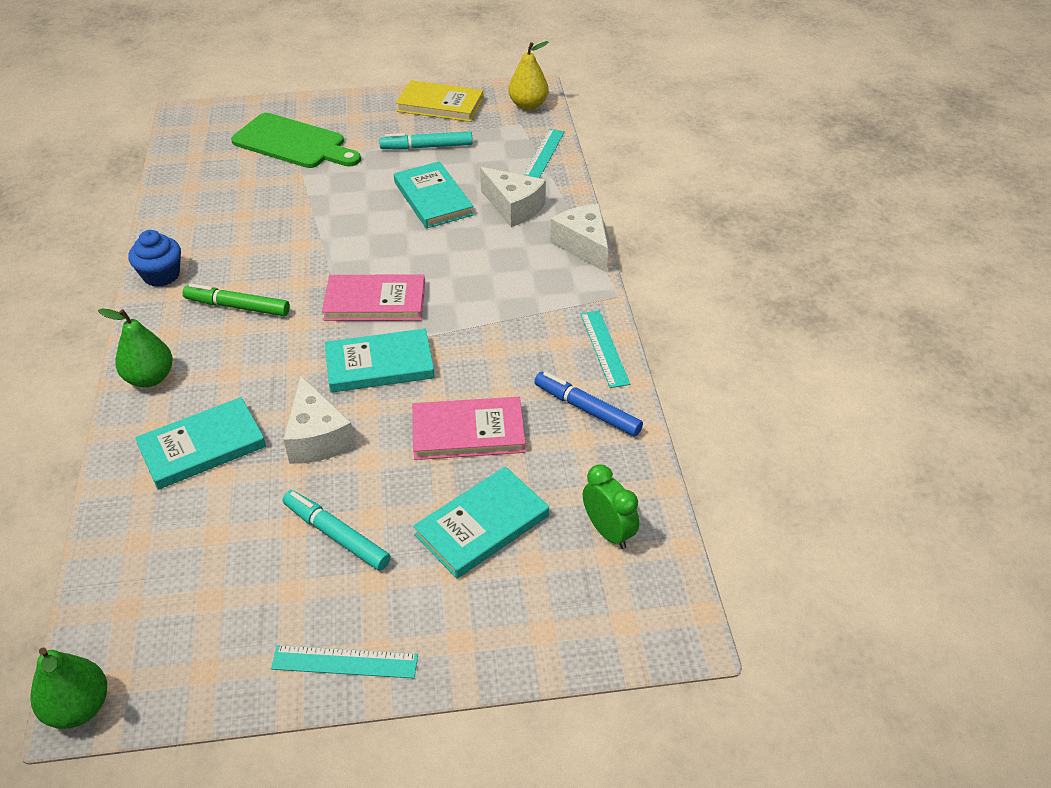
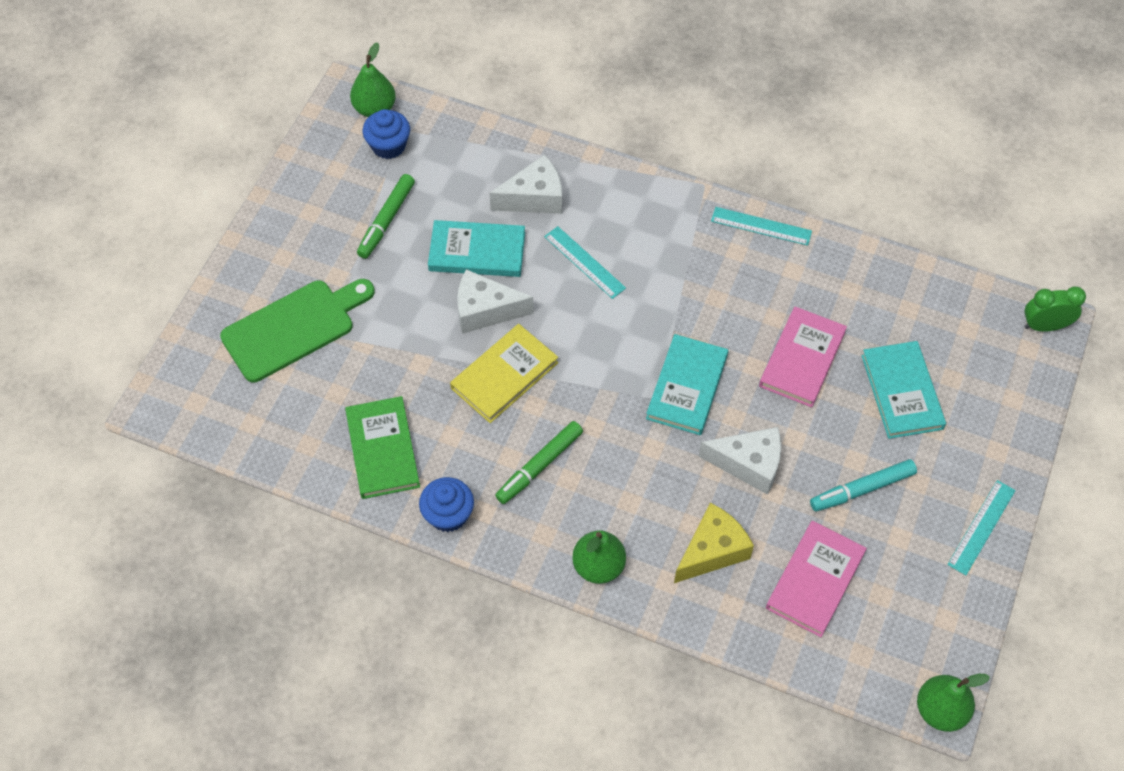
camera: 60 degrees left, 15 degrees up
turquoise book [135,397,266,490] -> yellow cheese [674,503,754,583]
pink book [322,275,425,321] -> pink book moved to [766,521,867,637]
turquoise marker [379,132,473,150] -> green marker [357,174,415,259]
yellow book [396,80,484,122] -> yellow book moved to [450,324,558,423]
yellow pear [508,41,548,110] -> green pear [350,42,396,117]
turquoise ruler [523,129,565,178] -> turquoise ruler moved to [544,226,626,299]
blue marker [534,372,643,436] -> none
white cheese [550,204,608,273] -> white cheese moved to [457,269,534,334]
green clock [583,464,639,549] -> green clock moved to [1024,286,1086,332]
none -> green book [345,396,420,499]
none -> blue cupcake [363,109,410,159]

